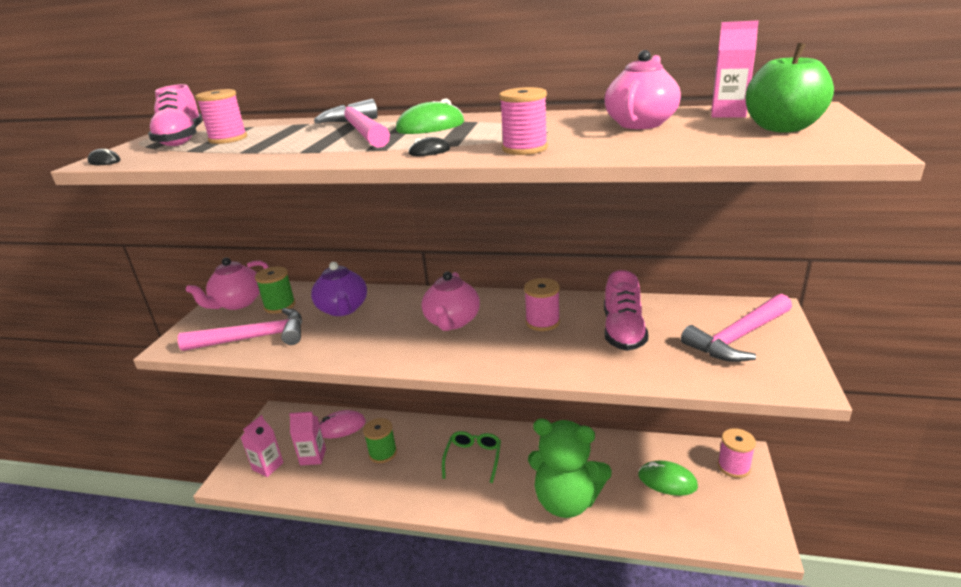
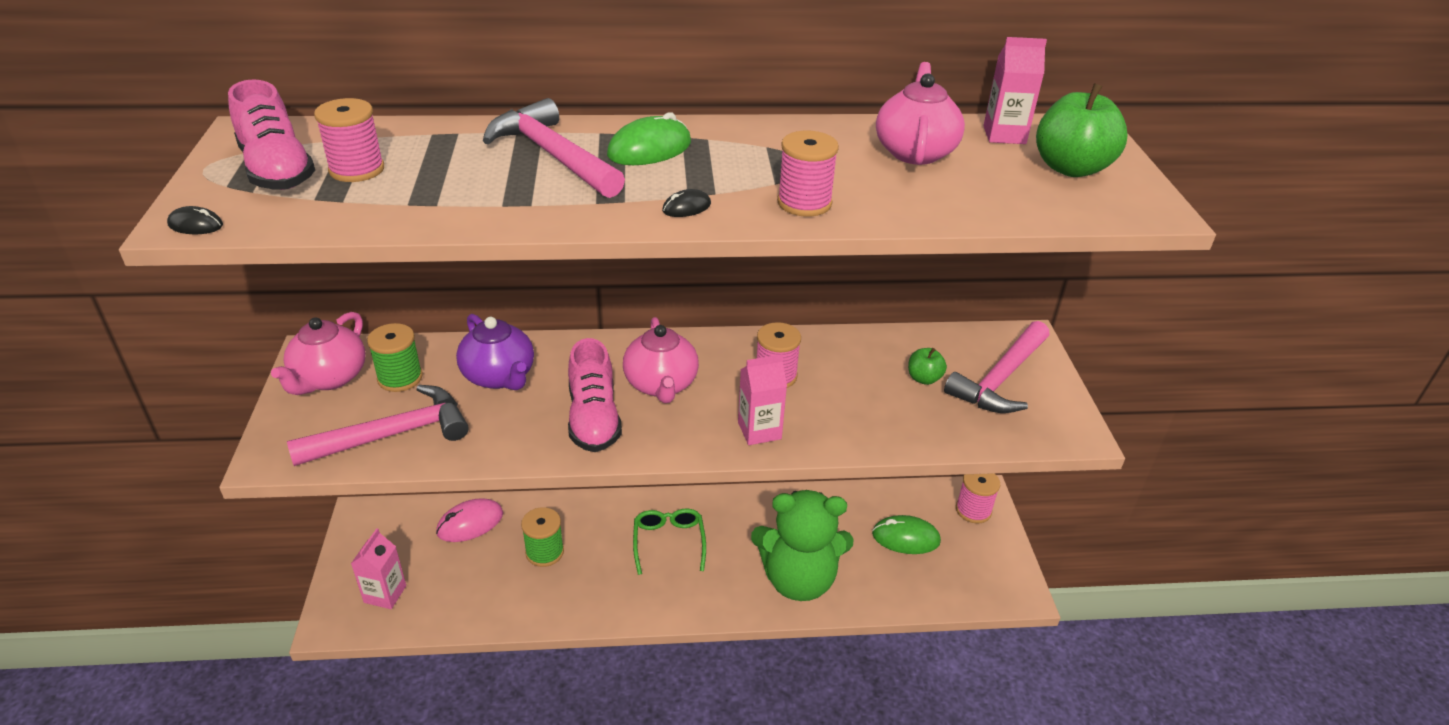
camera: 20 degrees left, 10 degrees up
pink carton [289,412,326,465] -> pink carton moved to [738,354,787,445]
pink shoe [604,270,648,351] -> pink shoe moved to [568,338,622,452]
none -> green apple [908,348,947,385]

